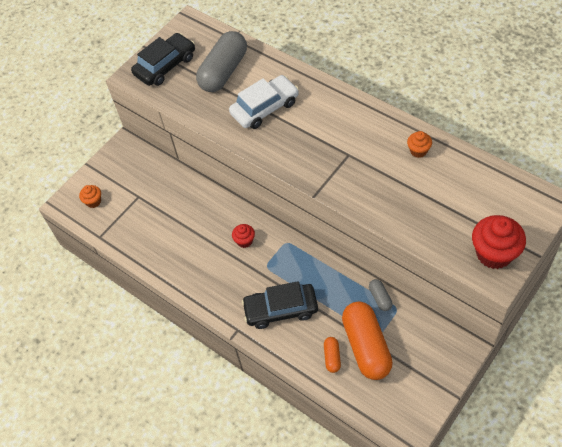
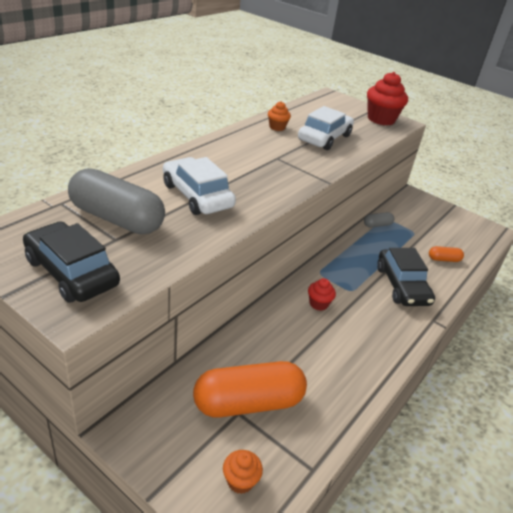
camera: 100 degrees left, 20 degrees down
orange capsule [342,302,393,380] -> orange capsule moved to [193,361,307,418]
none -> white car [298,106,354,150]

